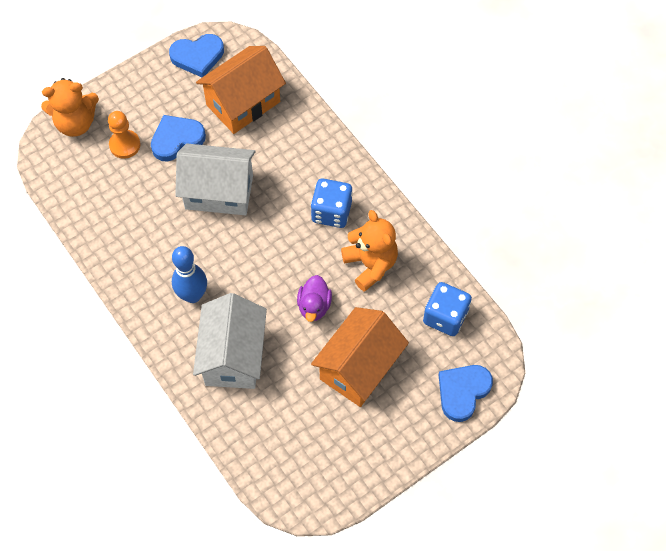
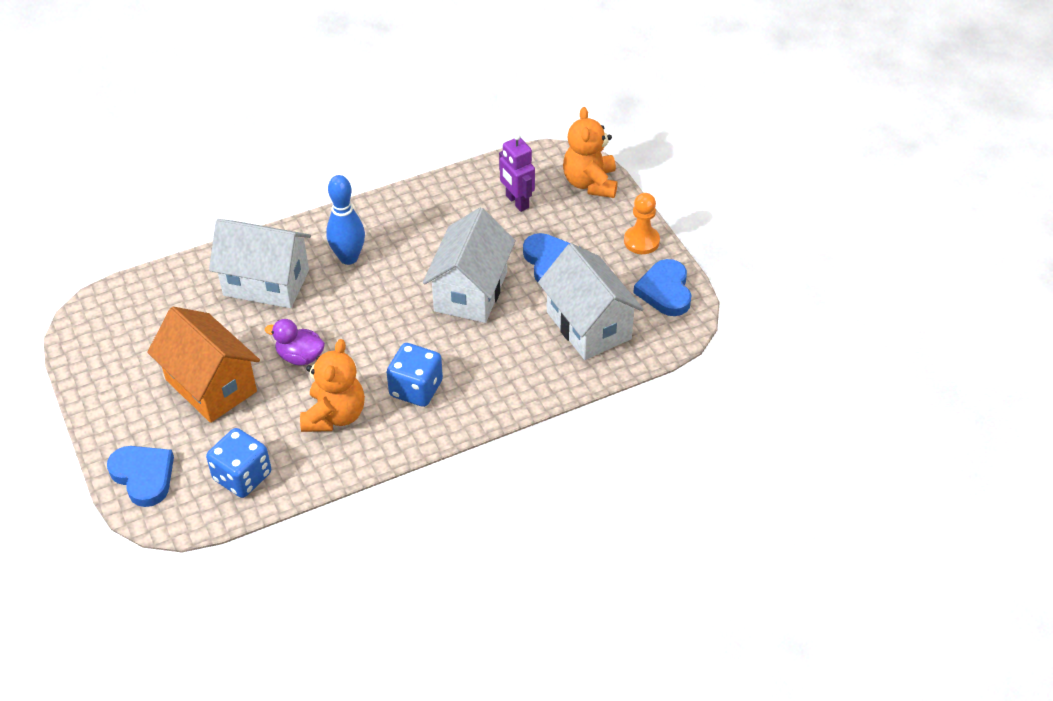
camera: 100 degrees right, 15 degrees down
orange pawn [108,111,140,158] -> orange pawn moved to [624,193,660,254]
orange house [196,46,286,134] -> white house [538,243,644,360]
orange teddy bear [341,210,398,292] -> orange teddy bear turned 60 degrees counterclockwise [300,339,365,432]
none -> purple robot [499,133,535,212]

